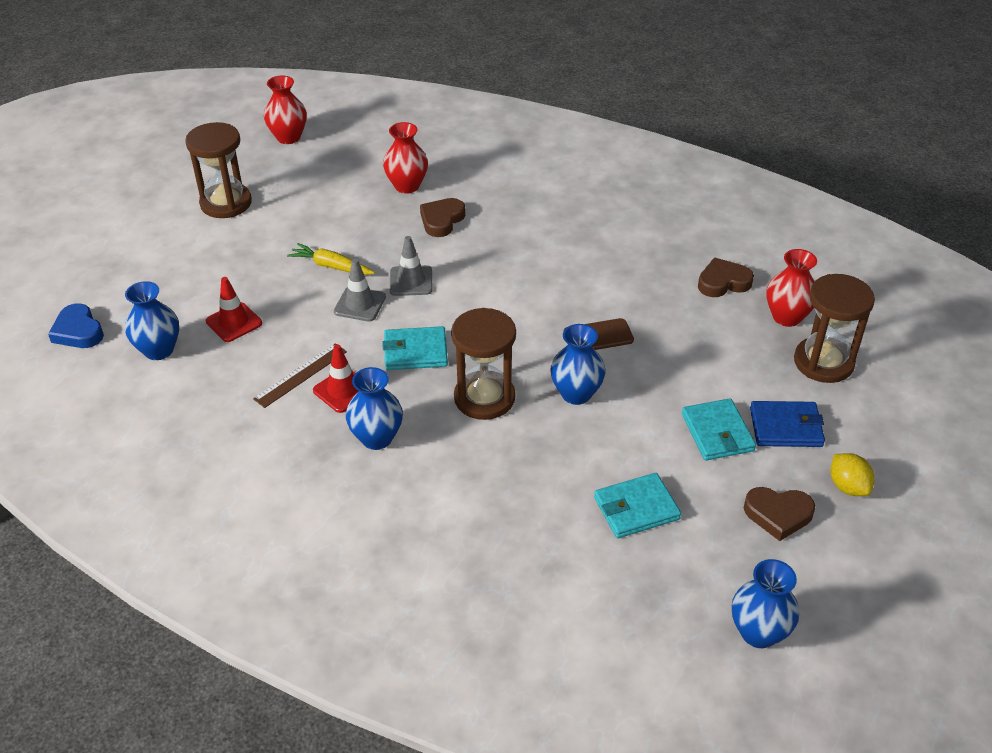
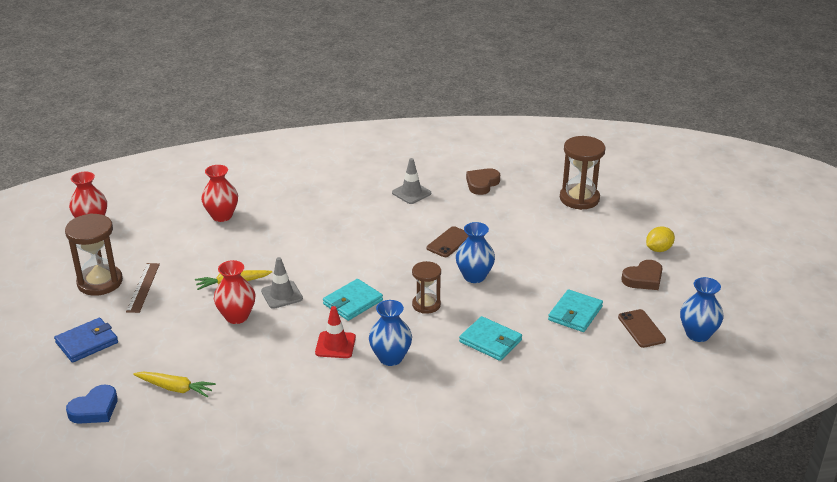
camera: 40 degrees left, 10 degrees down
blue heart [48,303,104,348] -> blue heart turned 60 degrees counterclockwise [66,384,117,424]
blue vase [125,281,179,360] -> yellow carrot [133,371,216,397]
red traffic cone [206,277,262,342] -> none
brown ruler [253,343,347,408] -> brown ruler moved to [126,263,160,313]
grey traffic cone [390,236,433,296] -> grey traffic cone moved to [392,158,431,204]
brown heart [420,198,465,237] -> none
brown hourglass [451,308,516,420] -> brown hourglass [412,261,441,314], size x0.63
turquoise wallet [682,398,756,461] -> turquoise wallet moved to [459,316,522,361]
blue wallet [750,401,825,447] -> blue wallet moved to [54,318,118,363]
red vase [766,249,817,327] -> red vase moved to [214,260,256,324]
yellow lemon [831,453,874,496] -> yellow lemon turned 60 degrees counterclockwise [646,226,675,252]
none -> brown phone [618,309,666,348]

